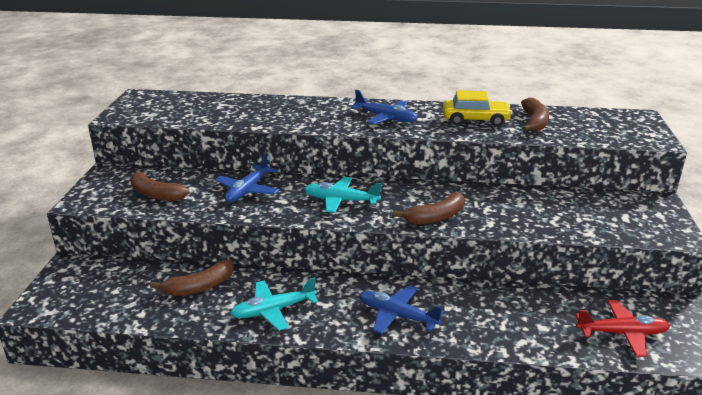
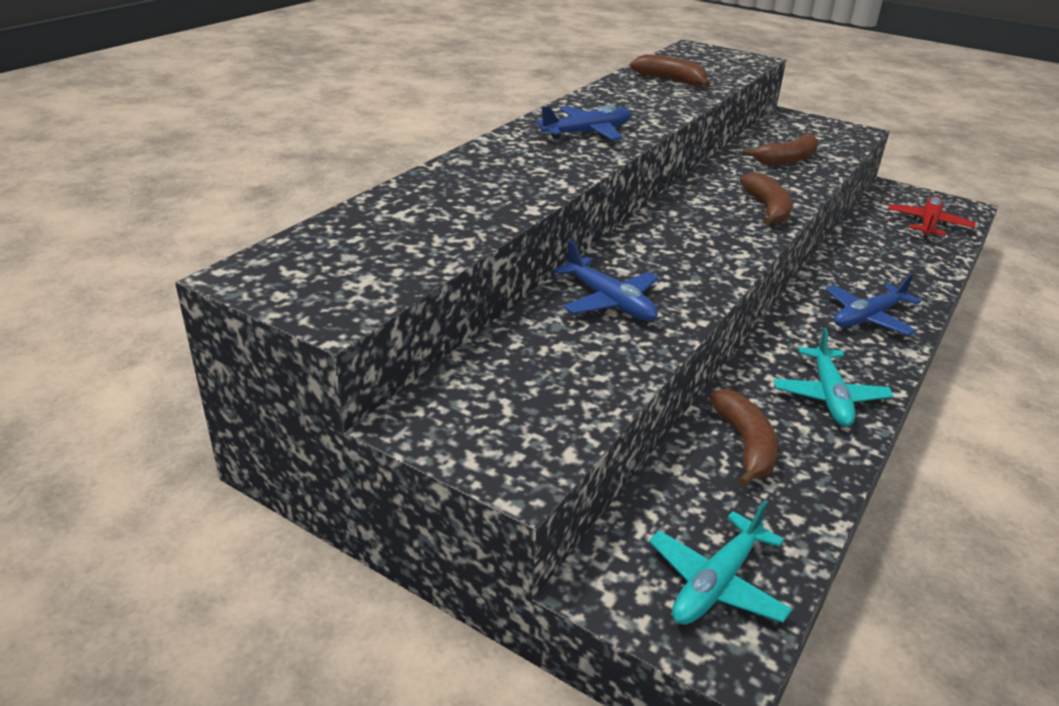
camera: 65 degrees left, 5 degrees up
brown banana [130,169,190,201] -> brown banana moved to [742,134,819,165]
turquoise plane [304,177,381,213] -> turquoise plane moved to [649,500,792,625]
yellow car [443,90,512,126] -> none

